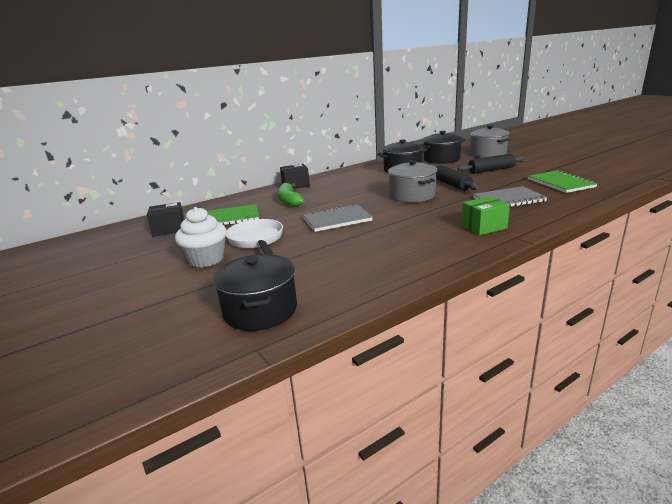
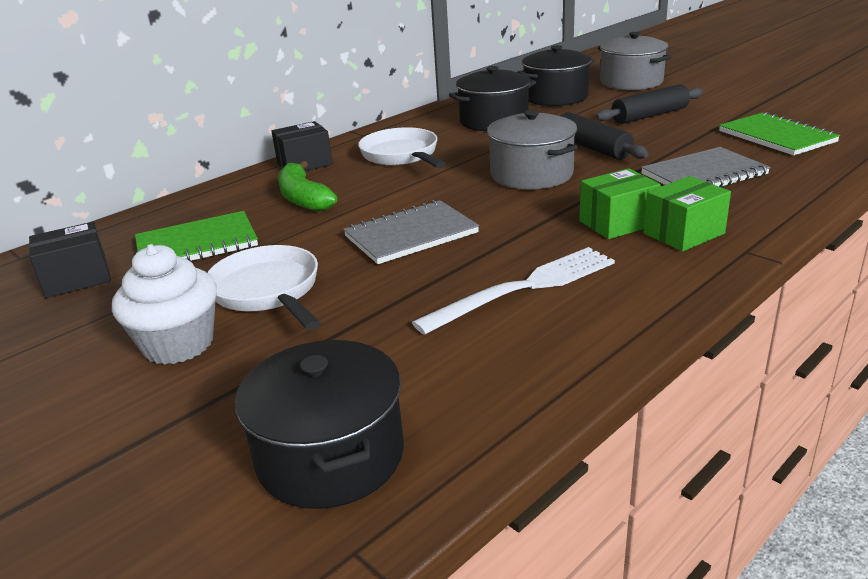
camera: 10 degrees left, 5 degrees up
none -> white pan [358,127,446,168]
none -> white fork [412,247,615,335]
none -> green box [579,168,661,239]

